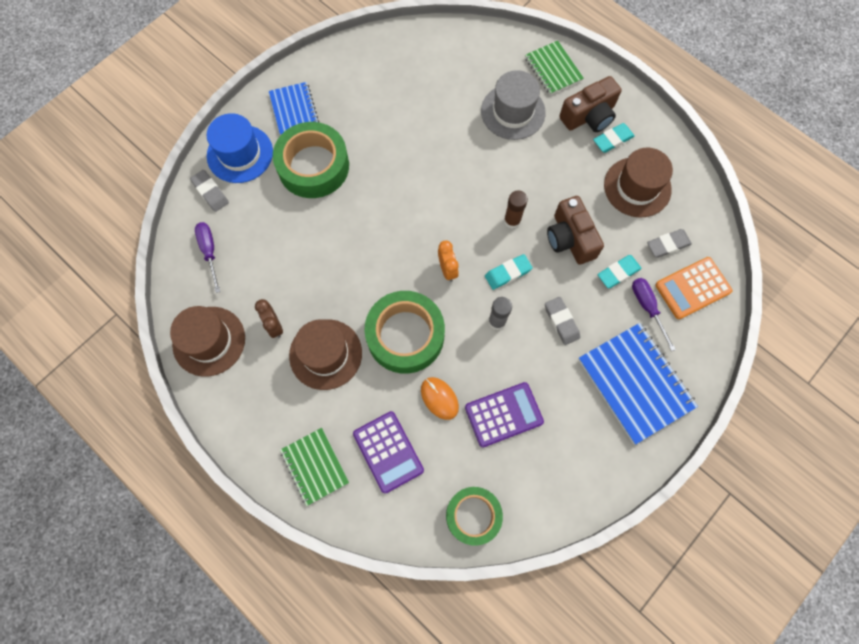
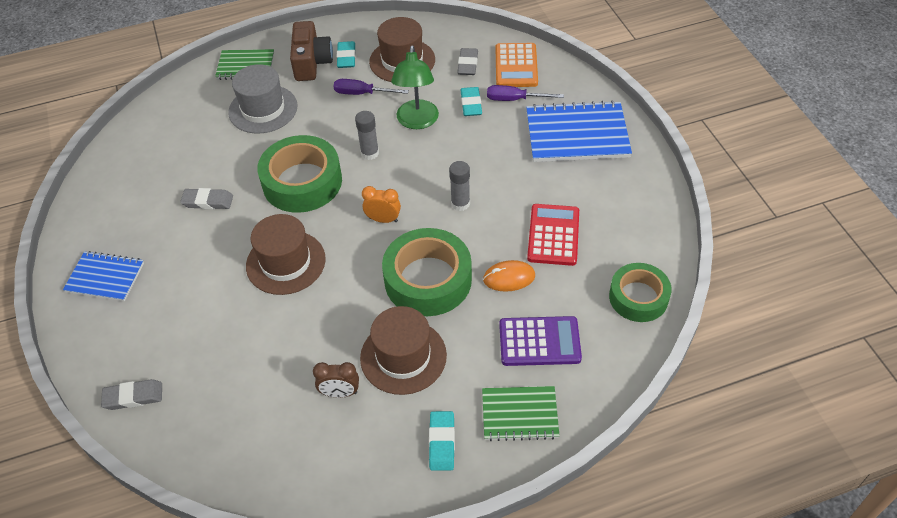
camera: 60 degrees left, 20 degrees down
brown hat [170,306,245,377] -> brown hat moved to [246,214,326,295]
purple screwdriver [195,222,221,293] -> purple screwdriver moved to [334,79,409,95]
blue hat [207,113,273,183] -> none
green tape [273,122,349,198] -> green tape moved to [257,135,342,213]
purple calculator [465,382,544,447] -> red calculator [527,204,579,266]
turquoise eraser [485,254,533,290] -> turquoise eraser moved to [429,411,455,471]
brown glue stick [504,191,528,229] -> grey glue stick [355,111,379,160]
grey eraser [545,297,580,345] -> grey eraser moved to [180,188,233,209]
brown camera [547,196,604,265] -> green lamp [391,45,439,129]

